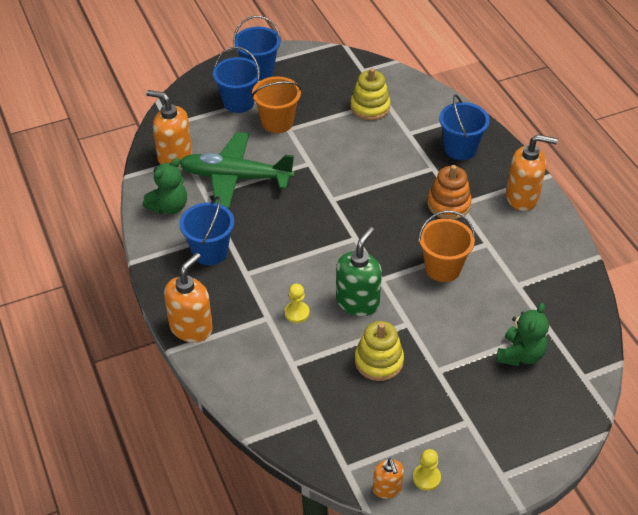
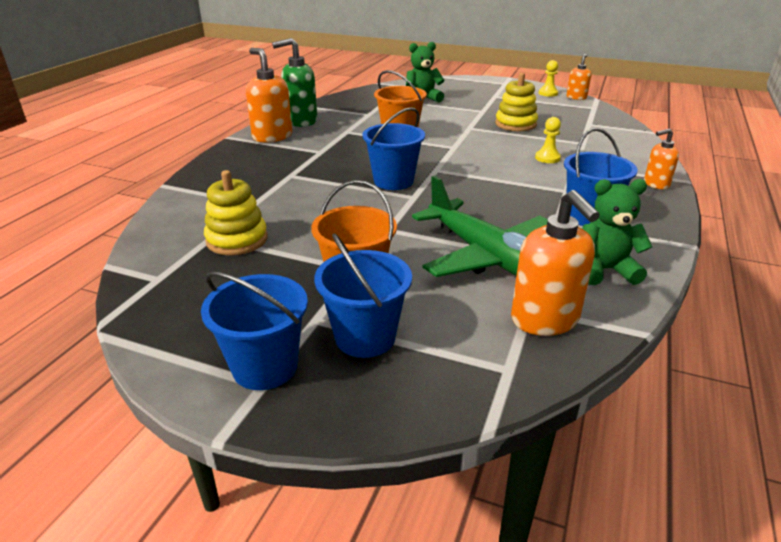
camera: 135 degrees left, 15 degrees down
orange soap dispenser [164,253,213,342] -> orange soap dispenser [644,128,679,189], size x0.58
green soap dispenser [336,227,382,316] -> green soap dispenser moved to [272,38,318,127]
orange stacking toy [427,165,472,220] -> none
blue bucket [439,94,490,160] -> blue bucket moved to [362,107,425,190]

